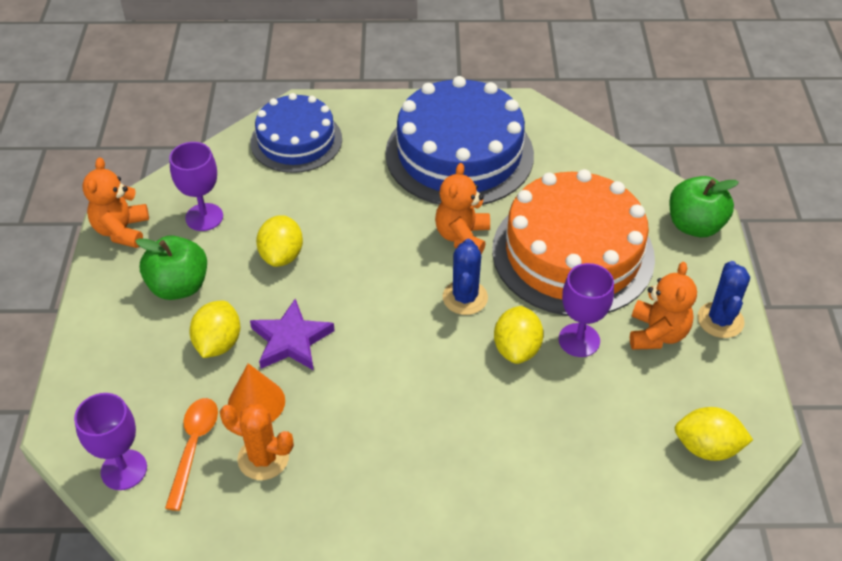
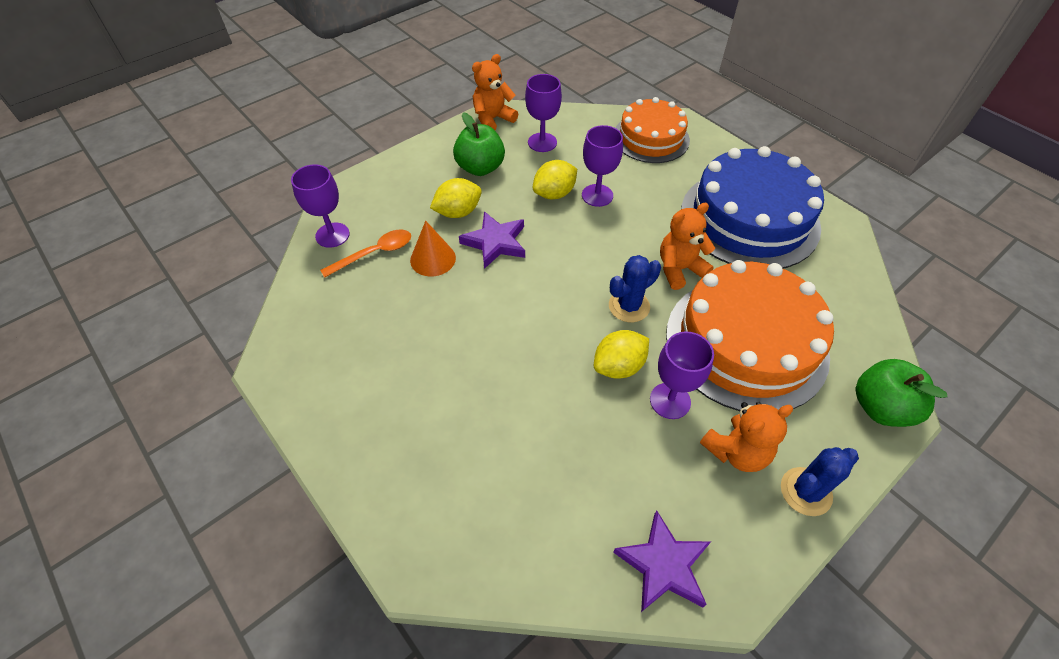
camera: 50 degrees right, 5 degrees up
orange cactus [220,404,294,480] -> none
blue cake [250,93,342,173] -> orange cake [616,97,690,163]
yellow lemon [675,407,753,461] -> purple star [613,510,711,612]
none -> purple goblet [582,125,623,207]

